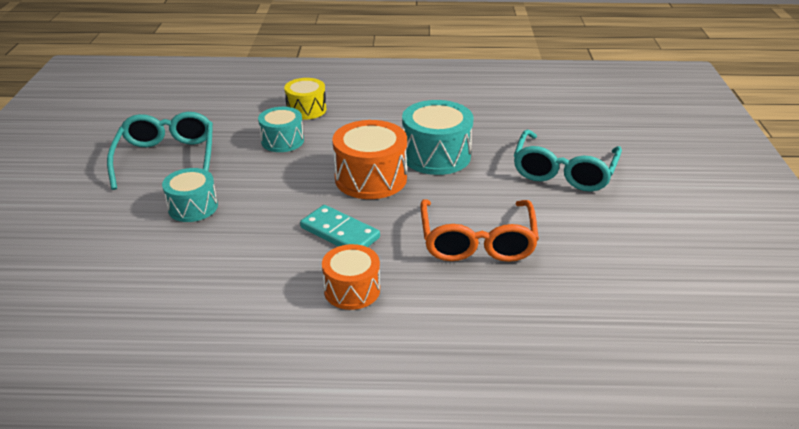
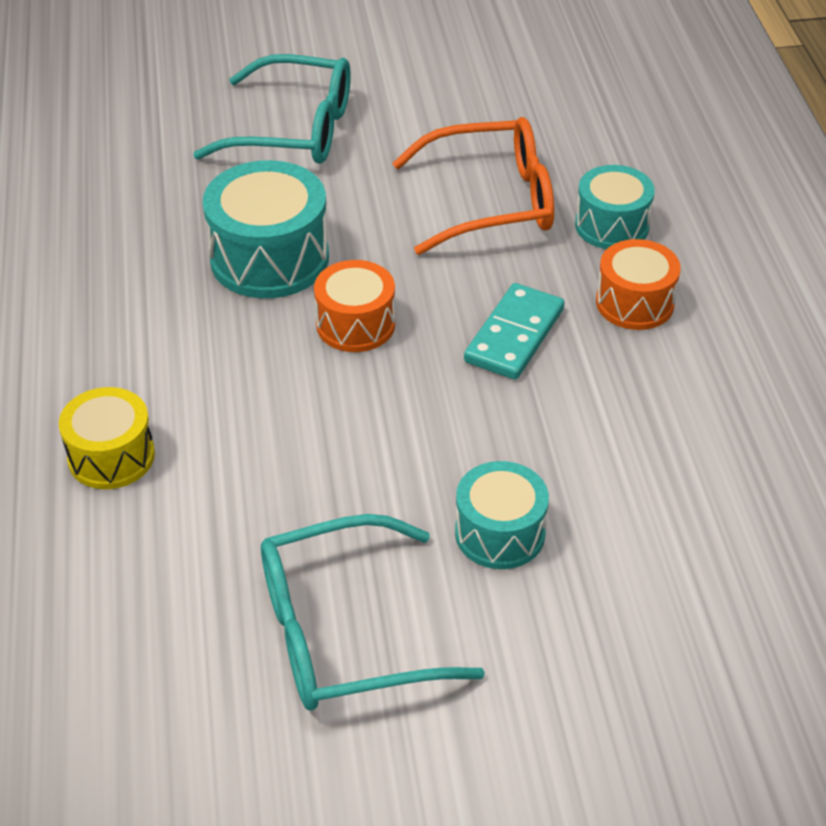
camera: 100 degrees left, 10 degrees up
turquoise drum [258,107,304,152] -> turquoise drum moved to [575,165,655,249]
orange drum [332,120,407,199] -> orange drum [314,260,395,352], size x0.64

